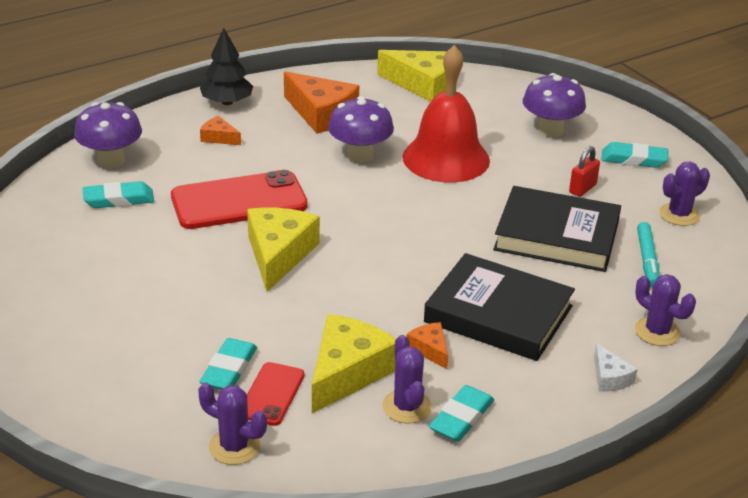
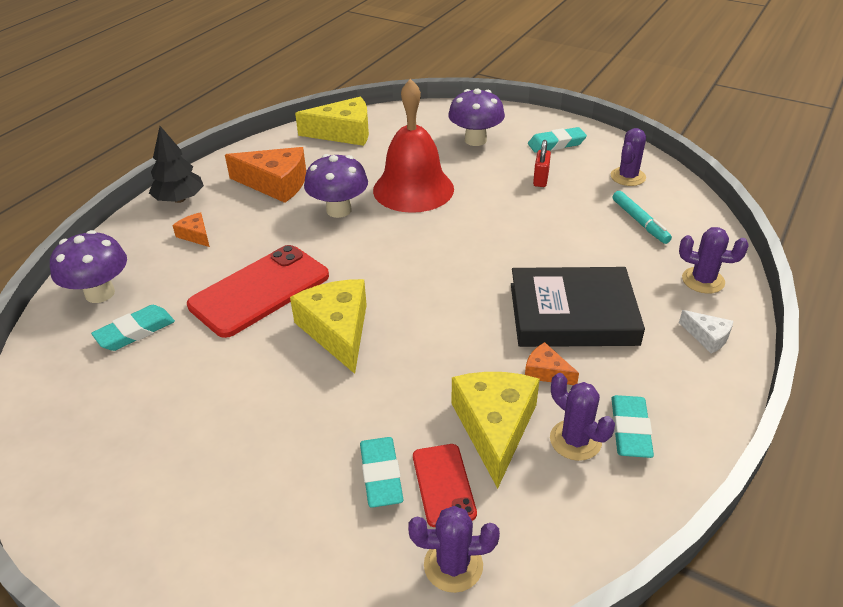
camera: 25 degrees left, 5 degrees up
orange cheese [200,116,241,145] -> orange cheese turned 45 degrees clockwise [172,212,210,247]
black book [493,186,621,272] -> none

